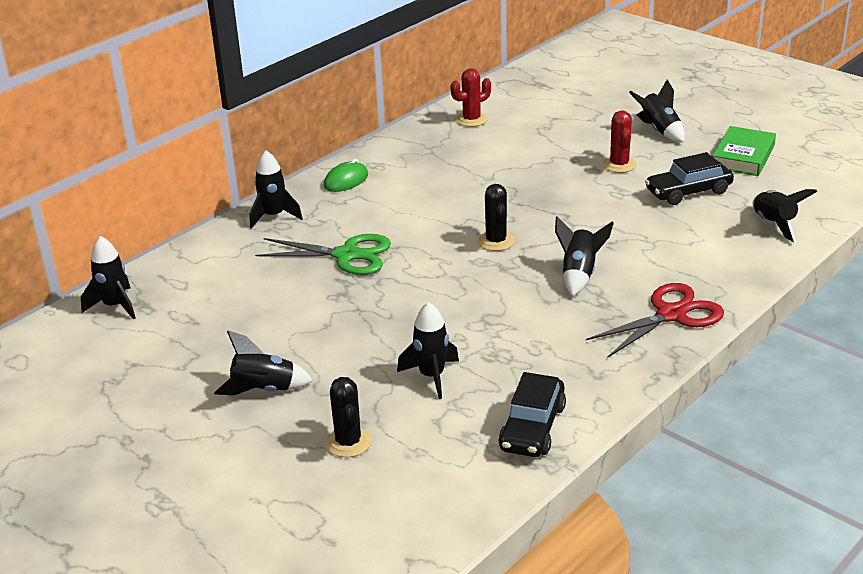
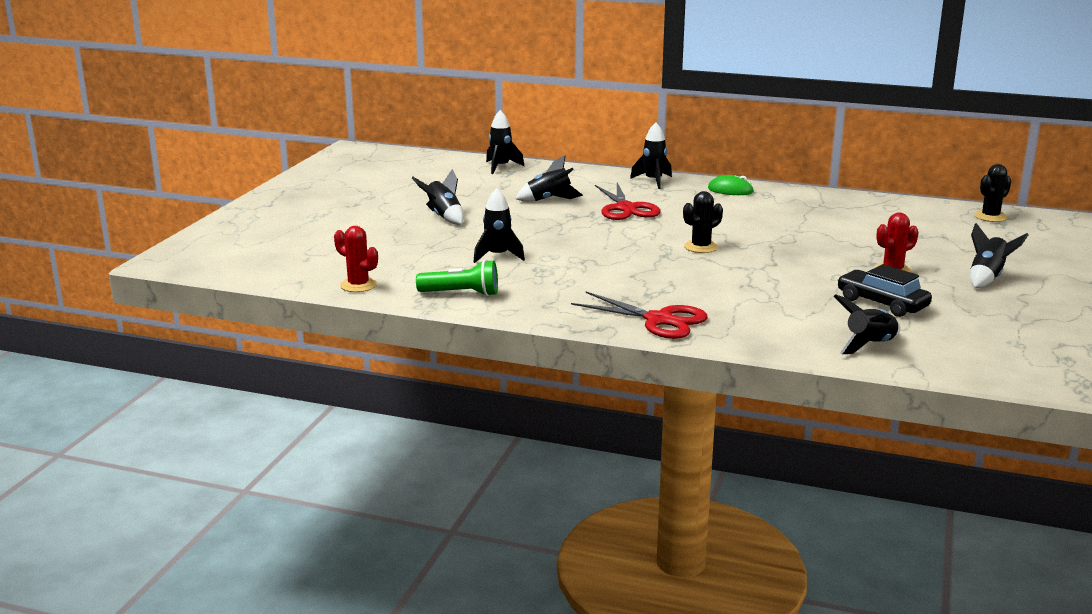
camera: 65 degrees right, 10 degrees down
green scissors [255,234,391,275] -> red scissors [595,183,660,220]
black cactus [325,377,372,457] -> black cactus moved to [974,164,1011,222]
red cactus [450,68,491,127] -> red cactus moved to [334,226,378,292]
black car [498,372,566,457] -> green flashlight [416,260,498,296]
black rocket [555,216,614,296] -> black rocket moved to [516,155,583,202]
green book [712,126,776,176] -> none

